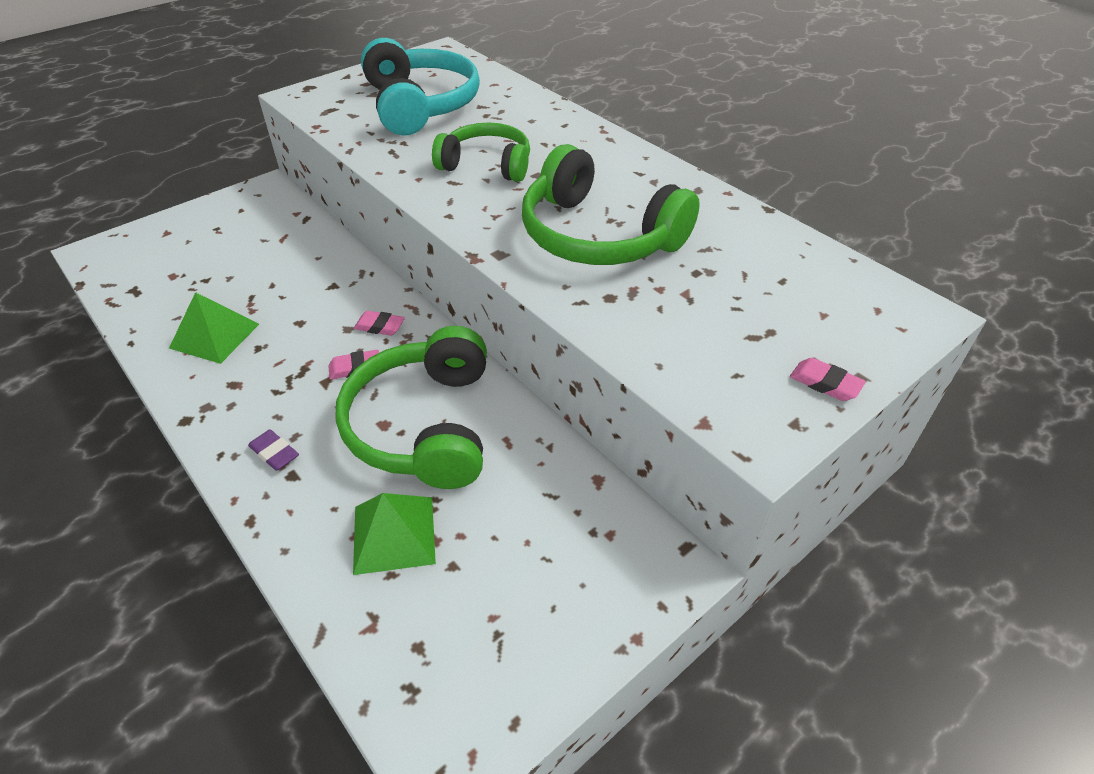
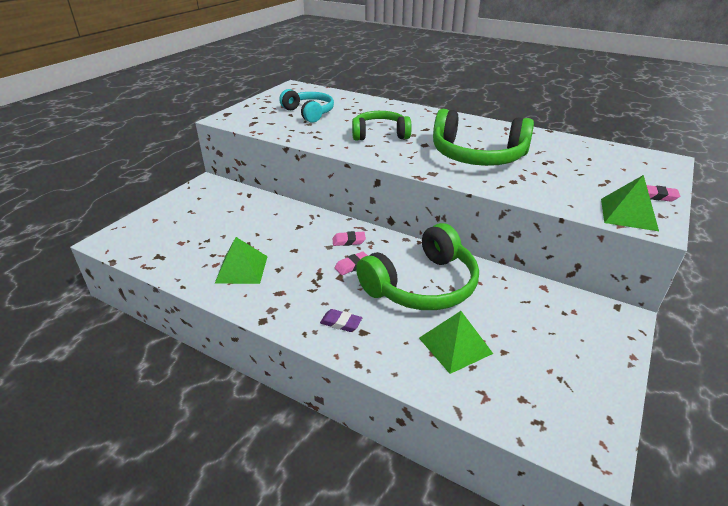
camera: 20 degrees left, 10 degrees down
green headphones [335,326,487,489] -> green headphones turned 105 degrees counterclockwise [356,223,479,310]
turquoise headphones [361,38,480,135] -> turquoise headphones [279,89,334,123], size x0.65
none -> green pyramid [601,175,659,231]

